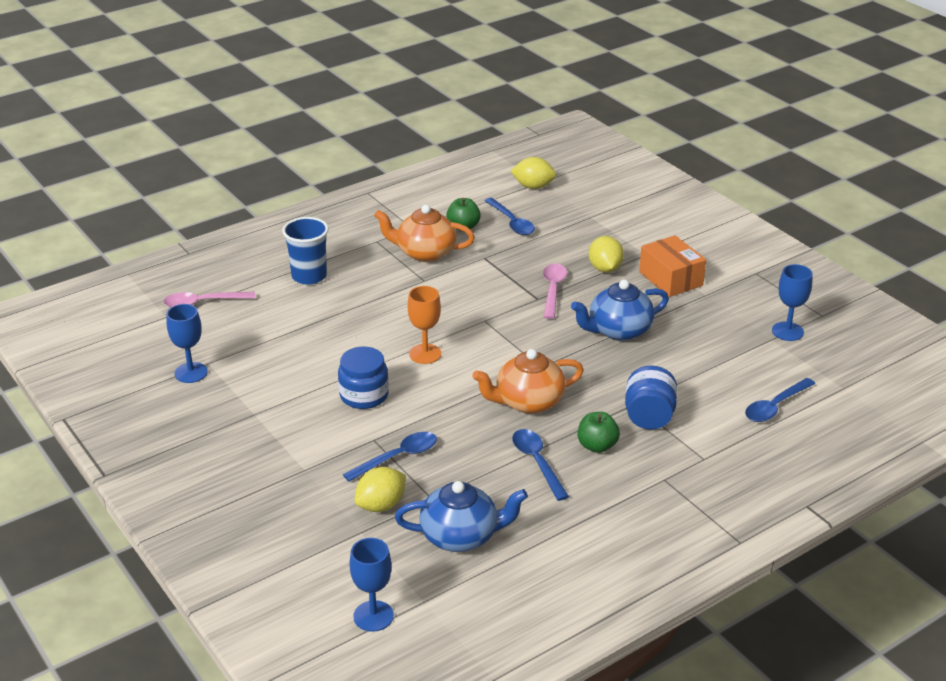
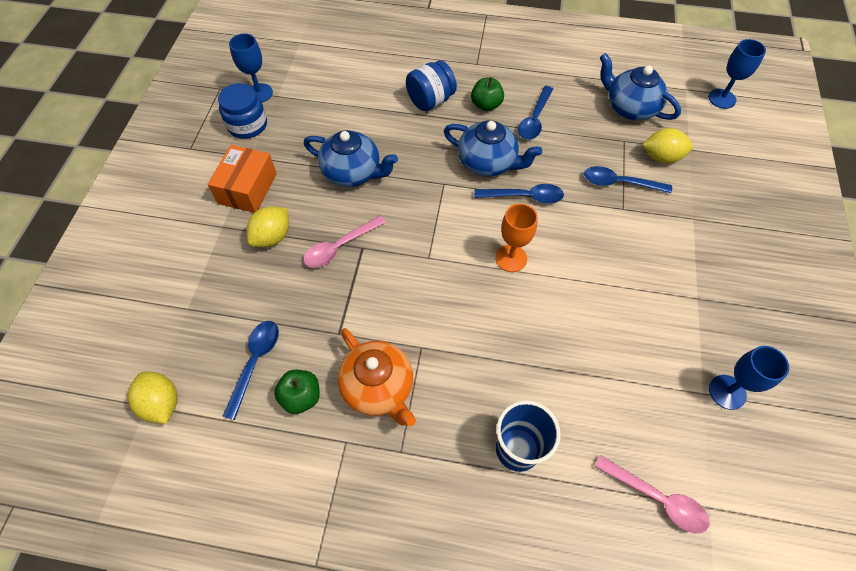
camera: 135 degrees left, 25 degrees up
blue jar [338,346,389,409] -> blue jar moved to [218,83,267,139]
orange teapot [473,349,584,414] -> blue teapot [444,120,542,177]
blue spoon [745,378,815,422] -> blue spoon moved to [474,184,564,204]

